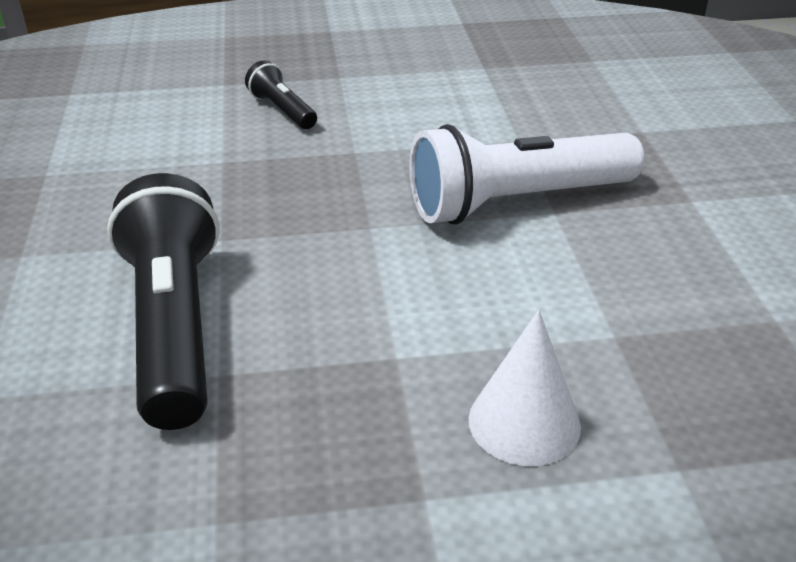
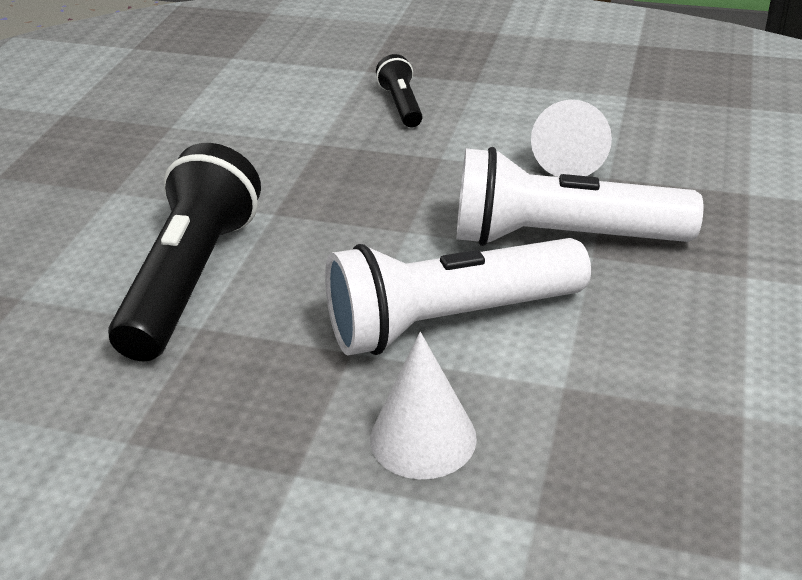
camera: 25 degrees right, 0 degrees up
none -> white flashlight [325,238,591,356]
none -> white cone [531,100,612,177]

